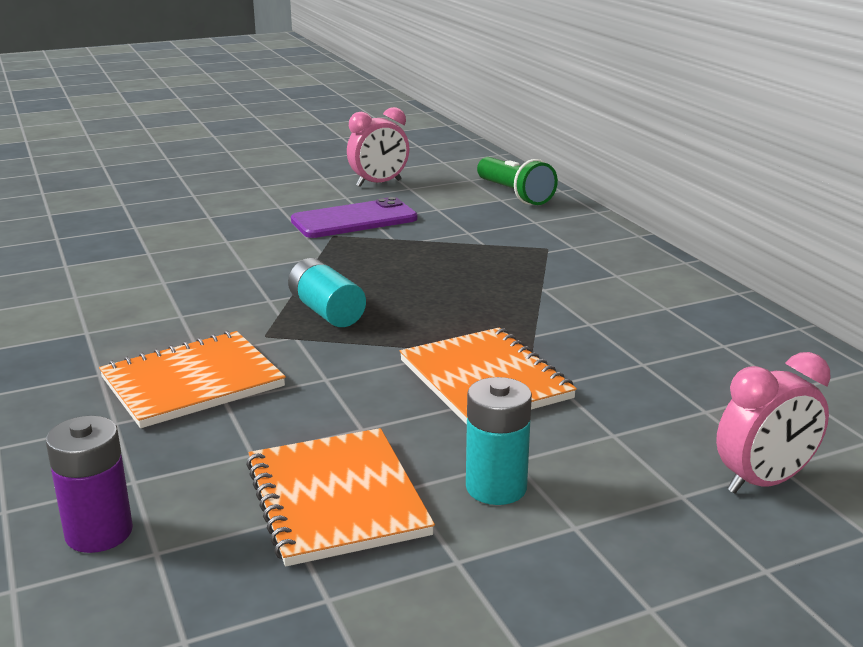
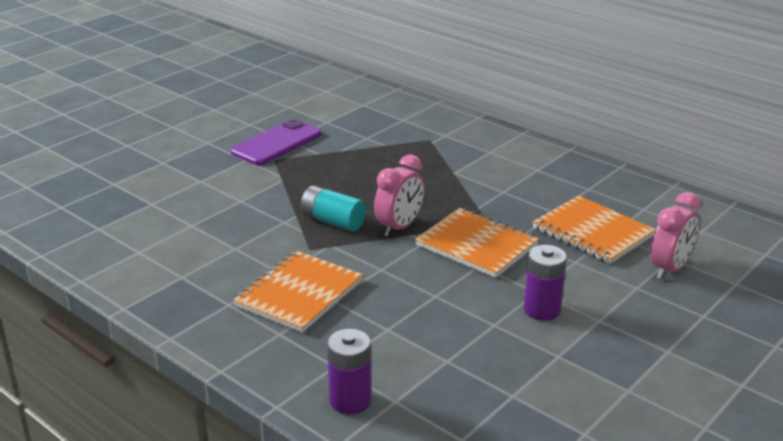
camera: 25 degrees left, 5 degrees up
orange notebook [246,428,435,567] -> orange notebook moved to [533,195,656,264]
pink clock [347,107,409,187] -> pink clock moved to [374,154,425,236]
turquoise battery [466,377,532,505] -> purple battery [524,245,567,321]
green flashlight [477,157,558,205] -> none

